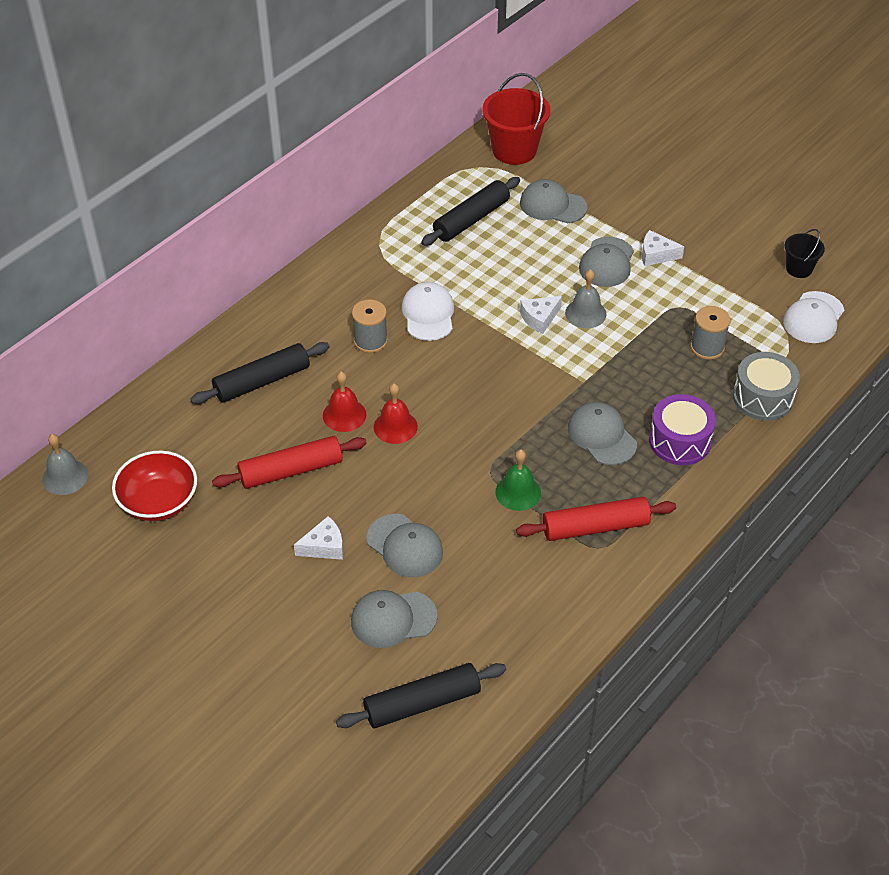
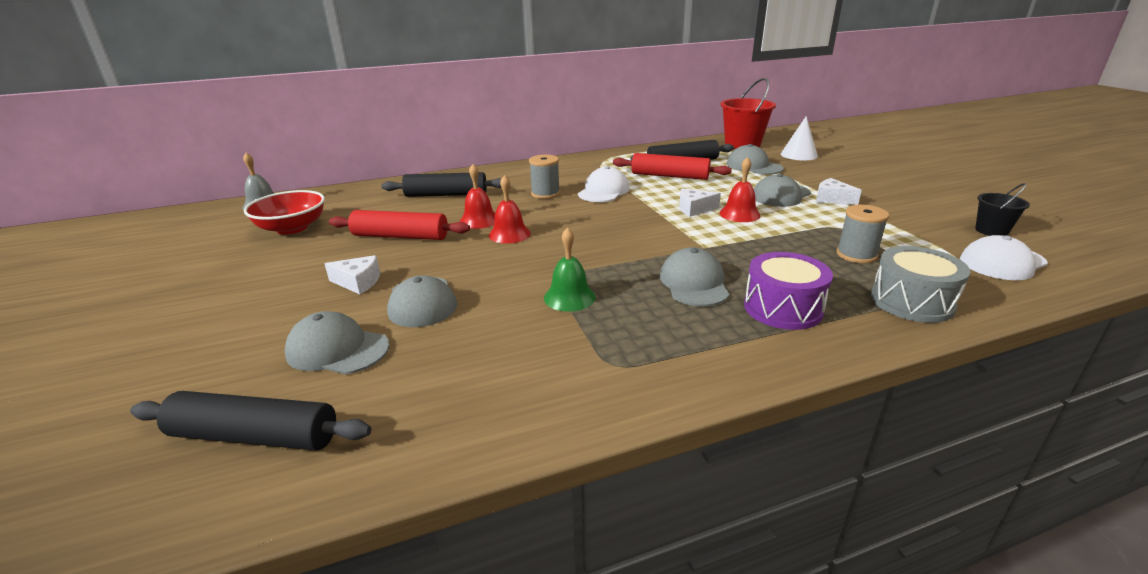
camera: 30 degrees right, 20 degrees down
red rolling pin [516,497,676,541] -> red rolling pin moved to [613,153,732,180]
grey bell [565,269,606,328] -> red bell [719,157,760,222]
none -> white cone [781,116,818,160]

